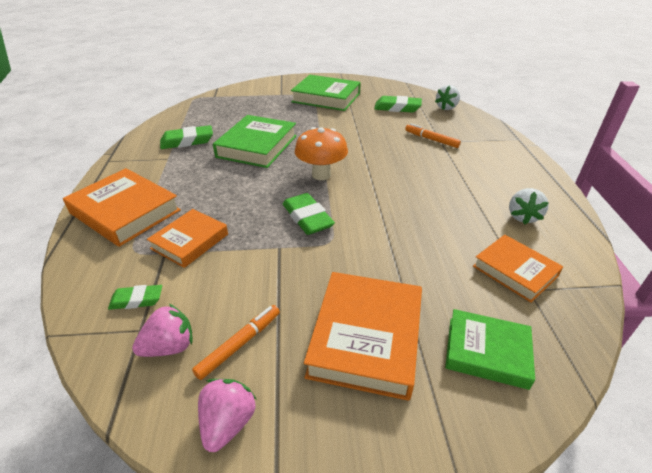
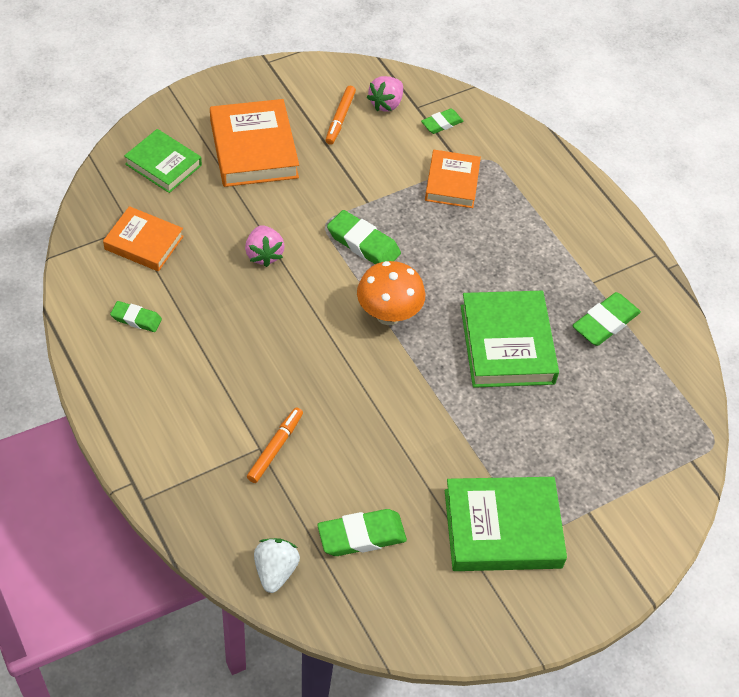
camera: 150 degrees right, 15 degrees up
orange book [63,168,181,247] -> none
pink strawberry [198,379,256,452] -> pink strawberry moved to [245,225,285,267]
orange marker [405,123,461,148] -> orange marker turned 75 degrees counterclockwise [247,407,303,483]
green book [445,309,535,390] -> green book turned 45 degrees clockwise [124,129,202,193]
white strawberry [509,188,549,225] -> green eraser [110,301,162,332]

